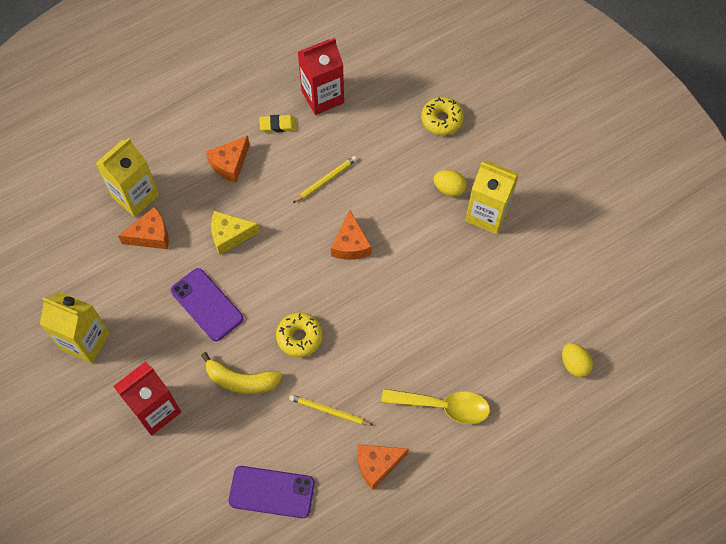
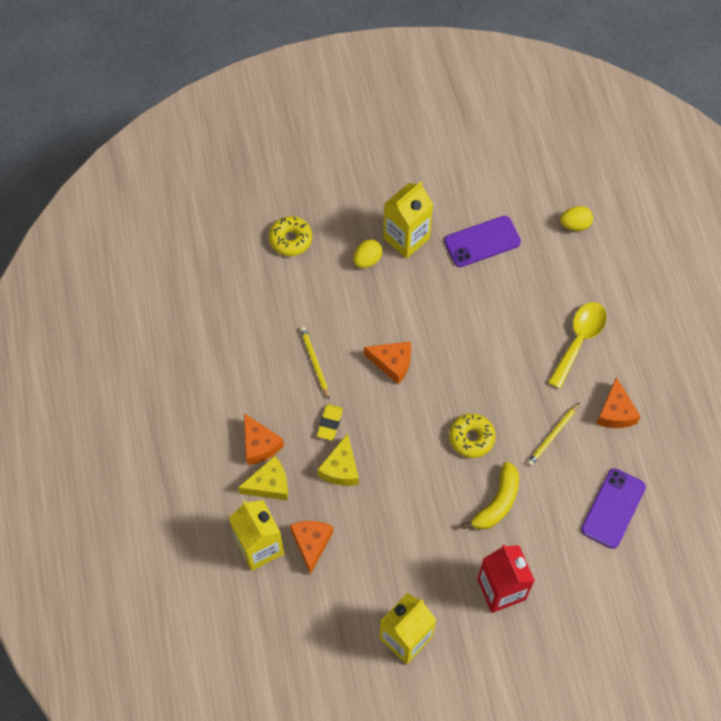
camera: 70 degrees left, 0 degrees up
purple phone [171,268,243,341] -> purple phone moved to [444,216,521,267]
yellow eraser [259,115,296,133] -> yellow eraser moved to [317,404,343,440]
red carton [298,38,344,115] -> none
none -> yellow cheese [238,456,288,500]

